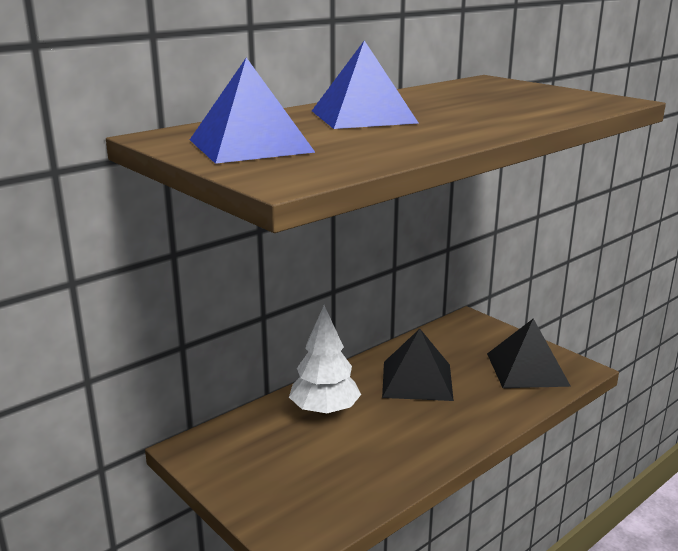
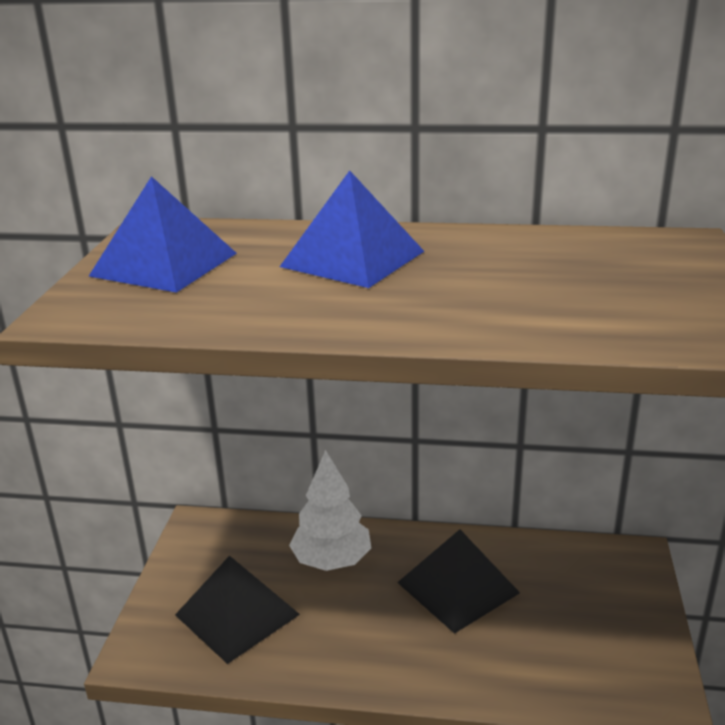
camera: 50 degrees right, 5 degrees up
black pyramid [487,319,571,388] -> black pyramid moved to [175,555,300,664]

